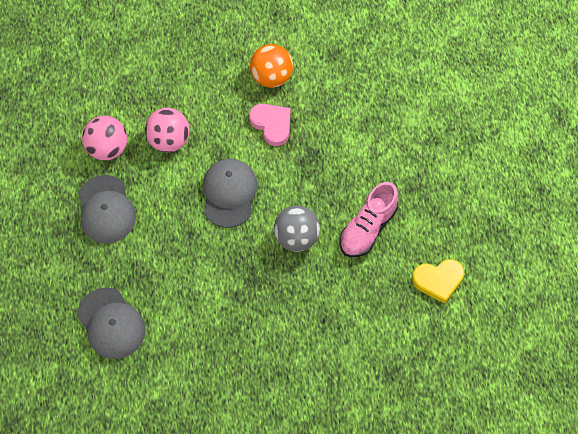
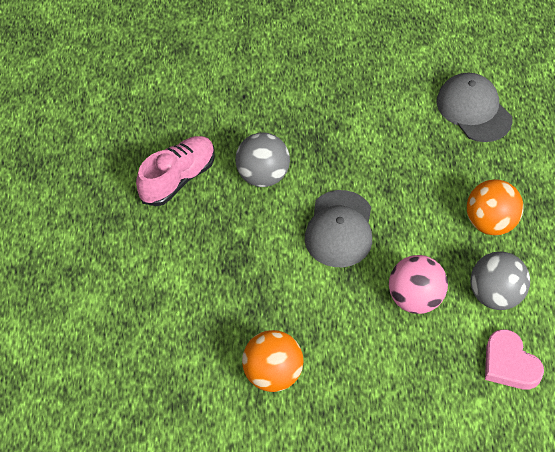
camera: 175 degrees left, 10 degrees down
grey cap [78,175,136,243] -> orange ball [467,179,524,236]
pink ball [82,116,127,160] -> grey ball [471,252,530,310]
pink heart [249,104,290,146] -> pink heart moved to [485,329,544,390]
yellow heart [412,259,464,304] -> none

